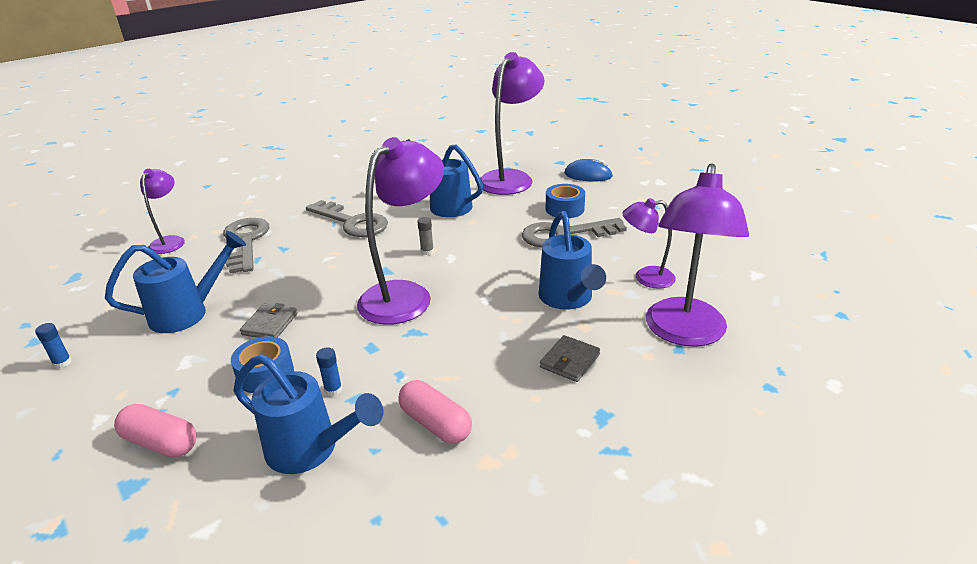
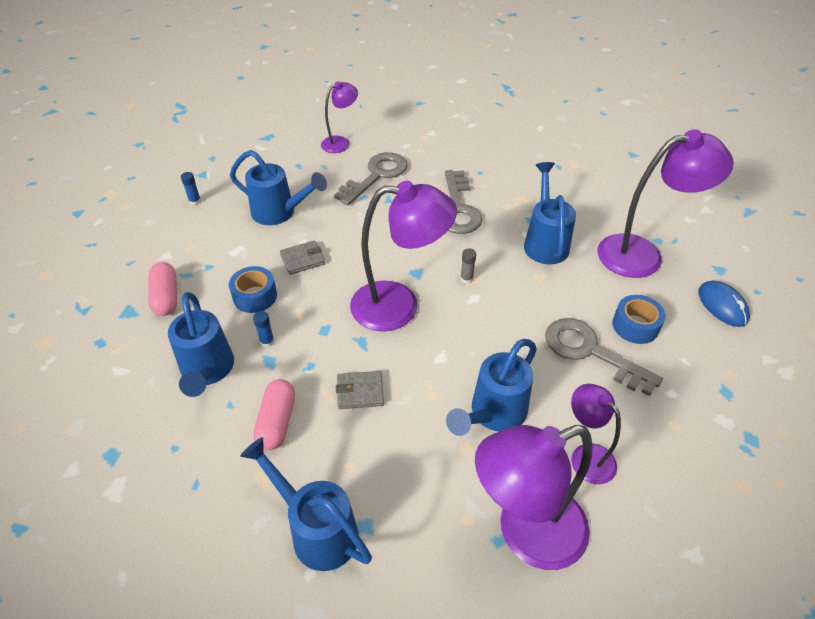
camera: 50 degrees right, 15 degrees up
grey wallet [540,335,600,382] -> grey wallet moved to [336,371,384,409]
none -> blue watering can [240,437,372,571]

